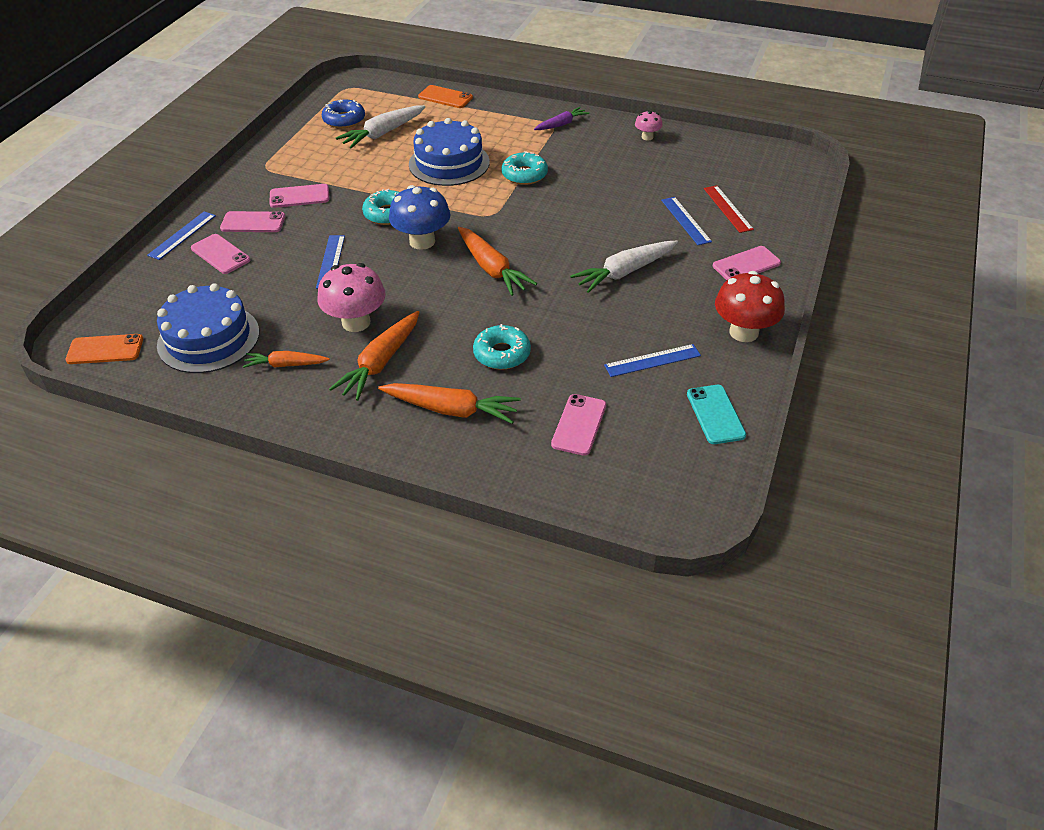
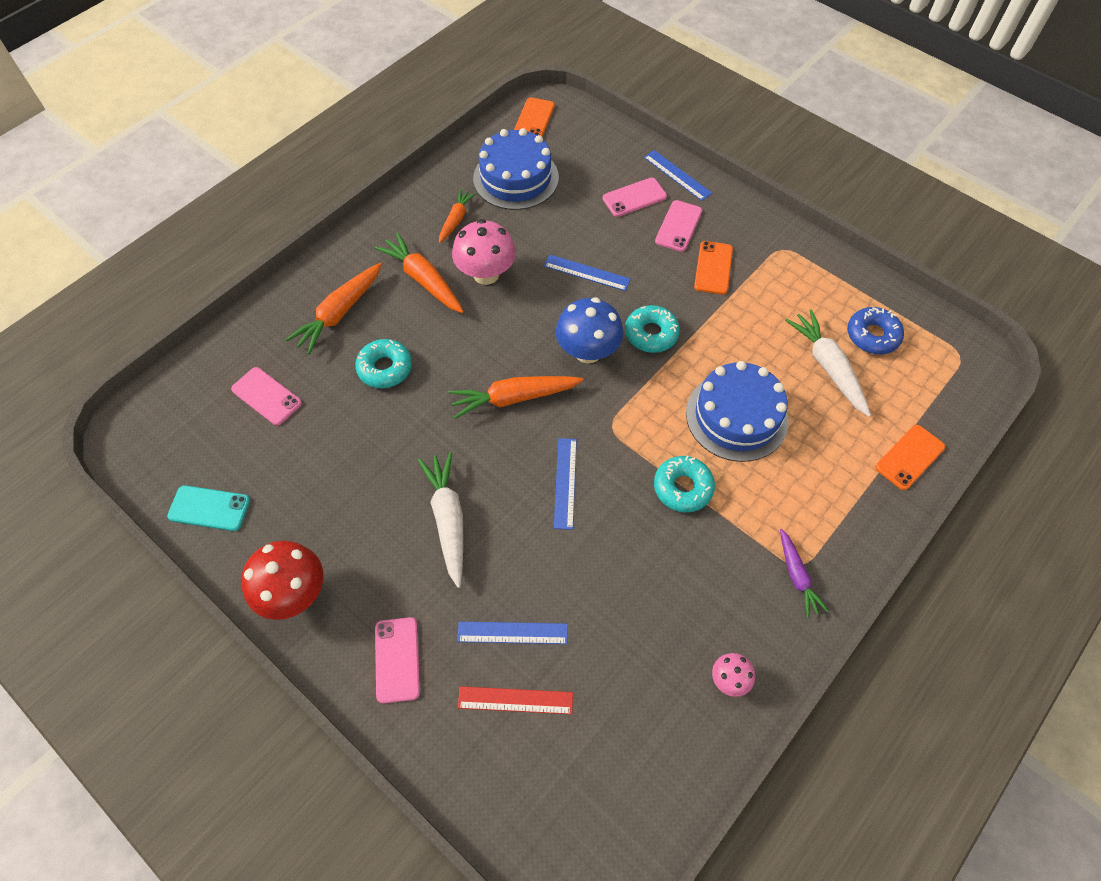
camera: 110 degrees right, 15 degrees up
pink phone [269,184,329,208] -> orange phone [694,241,733,295]
blue ruler [604,344,701,377] -> blue ruler moved to [554,438,577,530]

